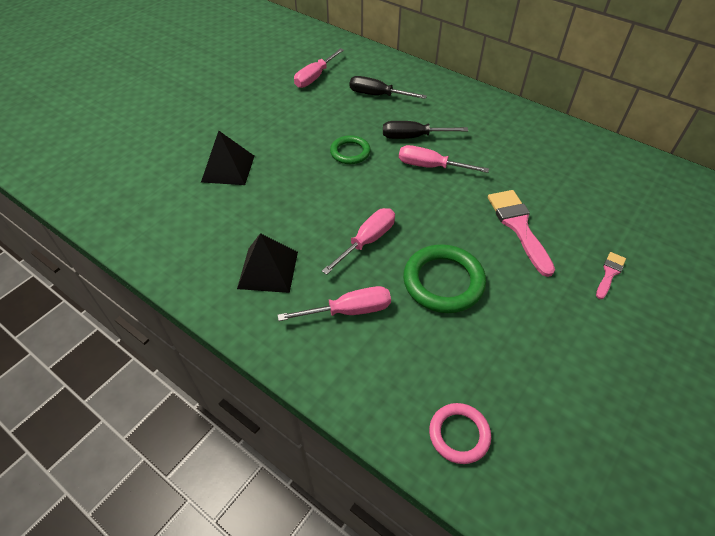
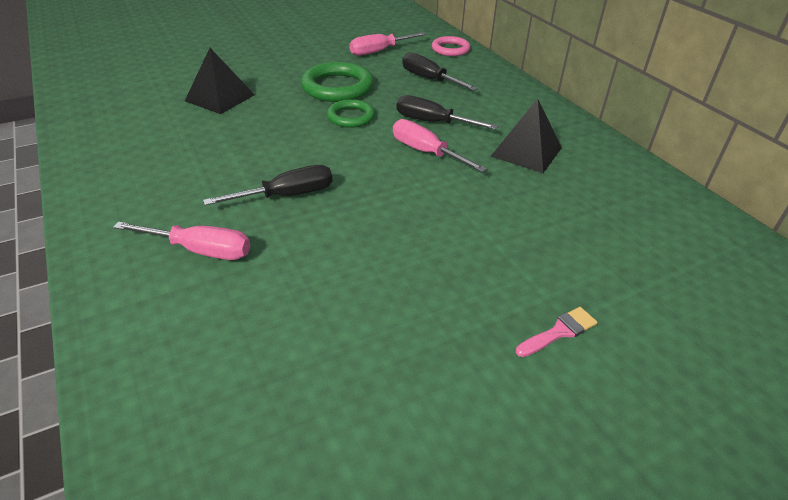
camera: 25 degrees right, 10 degrees down
black pyramid [237,233,298,293] -> black pyramid moved to [490,98,562,173]
pink screwdriver [322,208,395,275] -> black screwdriver [203,165,333,206]
green ring [403,244,486,313] -> green ring moved to [301,62,374,102]
pink ring [429,403,491,464] -> pink ring moved to [432,36,470,56]
pink brush [488,190,555,277] -> none

